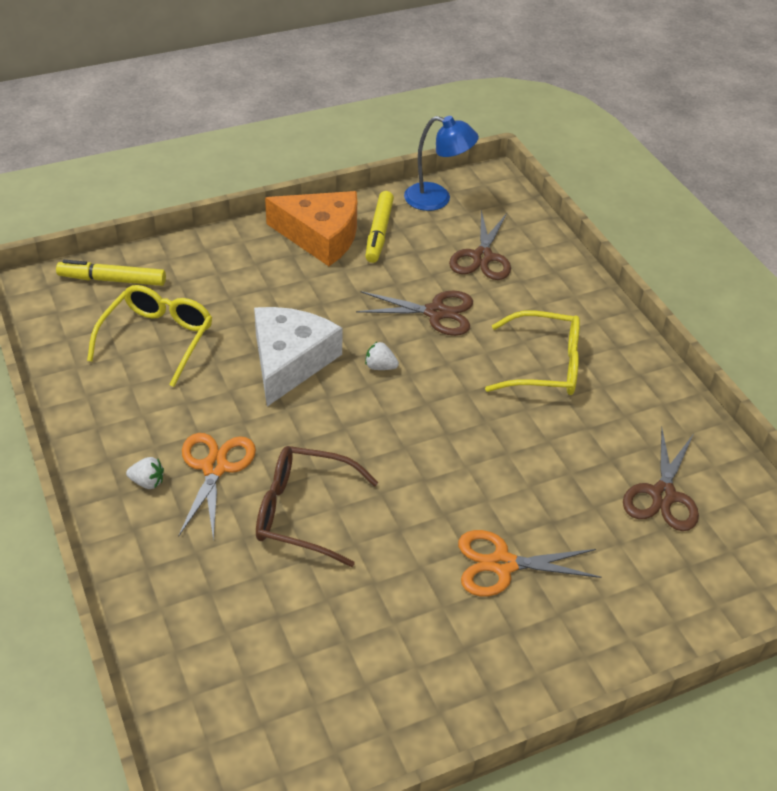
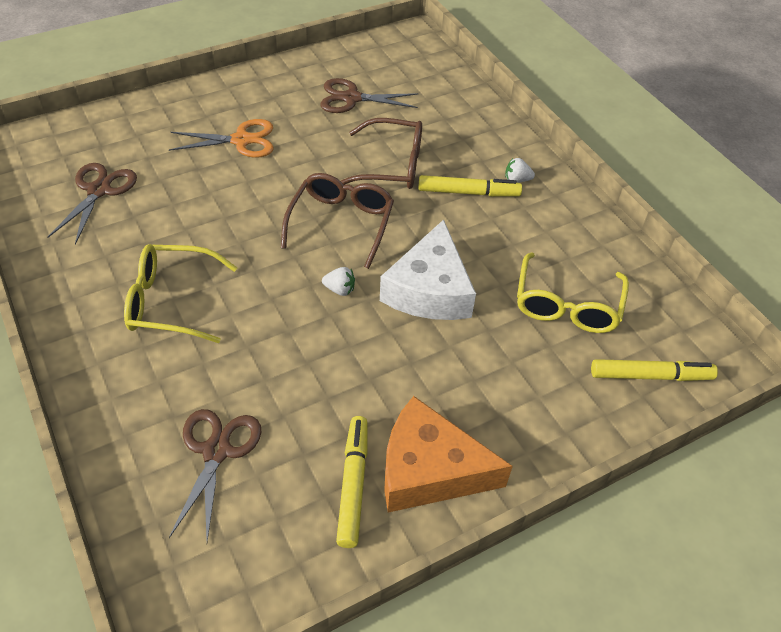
camera: 175 degrees right, 5 degrees up
orange scissors [178,433,256,542] -> yellow marker [418,175,522,197]
brown scissors [356,291,473,336] -> brown scissors moved to [320,78,419,113]
blue lamp [404,116,479,211] -> none
none -> brown glasses [281,173,394,269]

